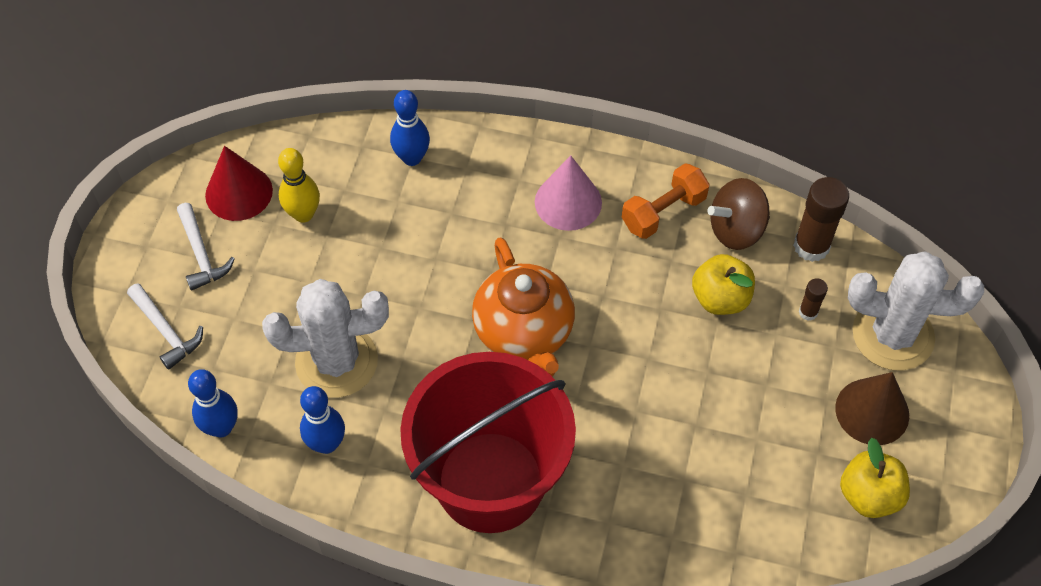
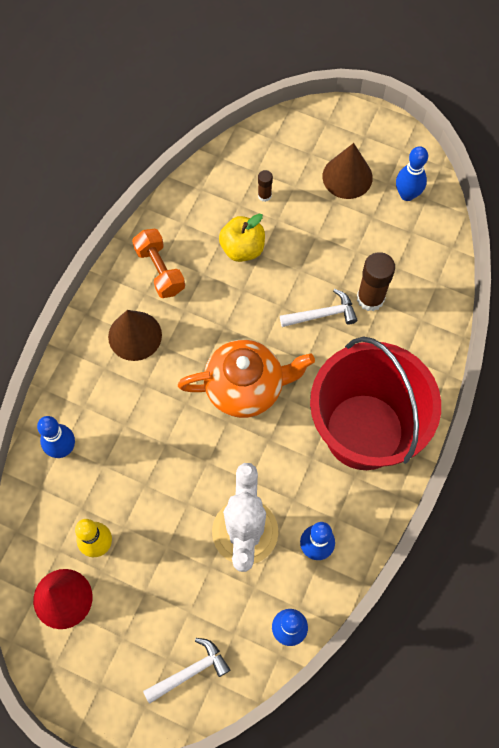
camera: 80 degrees left, 10 degrees up
white hammer [177,203,235,291] -> white hammer moved to [280,289,358,327]
pink cone [535,155,602,231] -> brown cone [108,310,162,361]
brown spinning top [707,178,770,250] -> none
brown glue stick [793,177,849,262] -> brown glue stick moved to [357,252,395,311]
yellow apple [840,438,910,518] -> blue bowling pin [396,146,428,201]
white cactus [848,252,984,371] -> none

